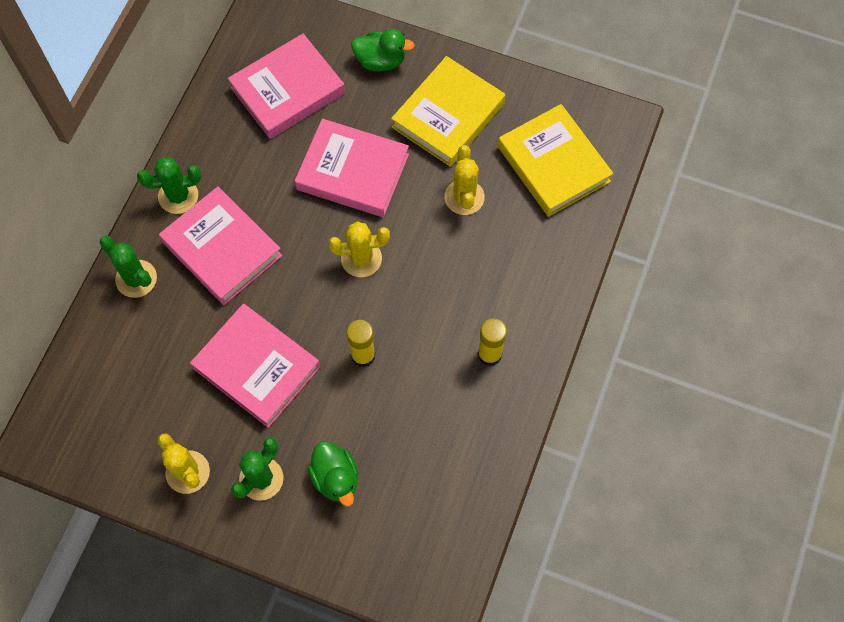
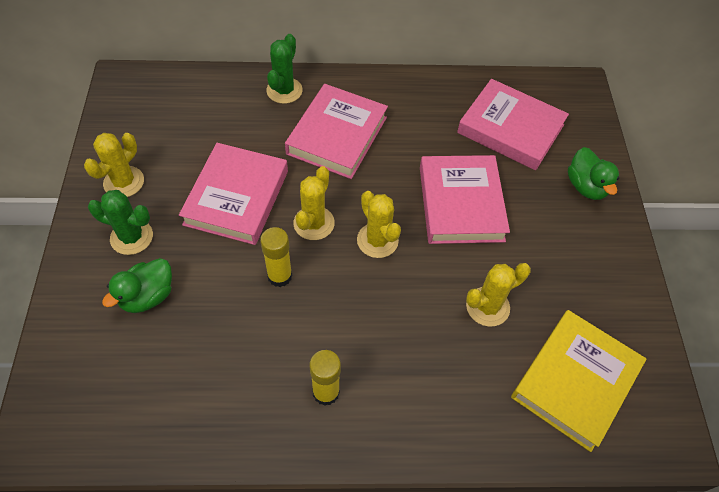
camera: 65 degrees right, 10 degrees down
green cactus [137,157,201,214] -> none
yellow book [391,56,505,167] -> none
none -> yellow cactus [293,166,335,240]

